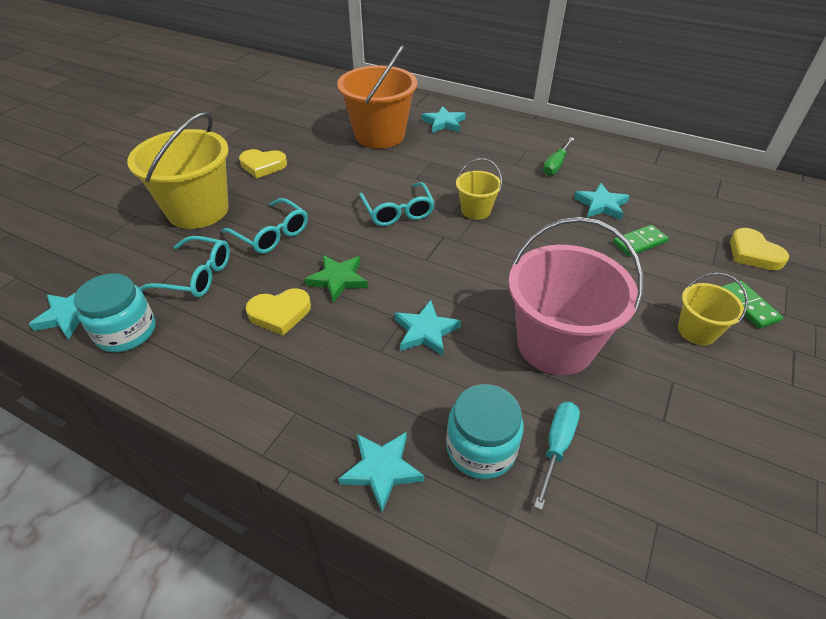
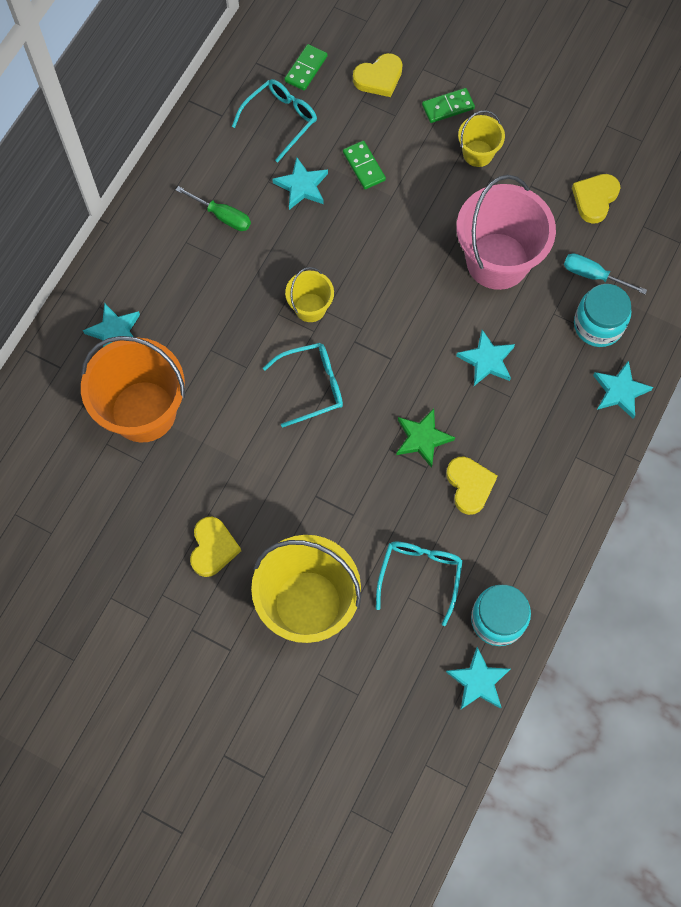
camera: 90 degrees left, 25 degrees up
turquoise glasses [222,198,308,254] -> turquoise glasses moved to [232,79,317,162]
none -> green domino [284,44,327,91]
none -> yellow heart [572,174,621,224]

